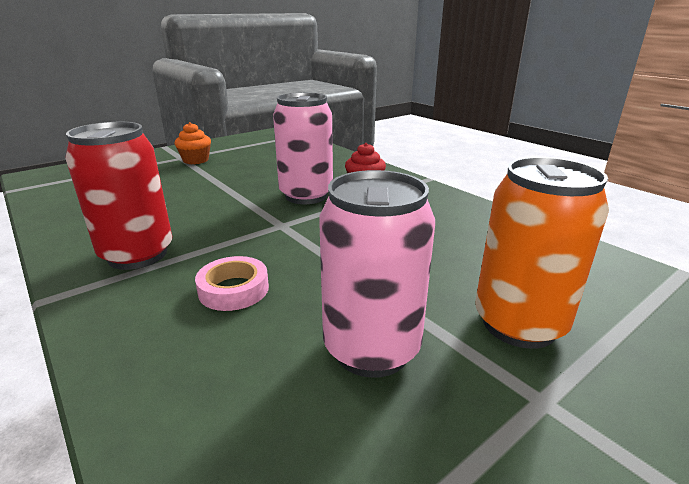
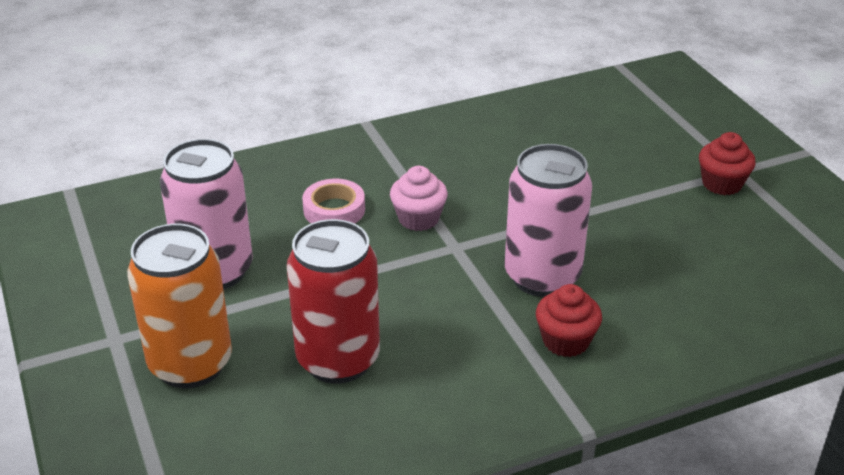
camera: 105 degrees right, 10 degrees up
red can [66,122,172,270] -> red can moved to [287,219,380,384]
orange cupcake [175,122,211,164] -> red cupcake [699,132,756,195]
none -> pink cupcake [390,166,448,231]

